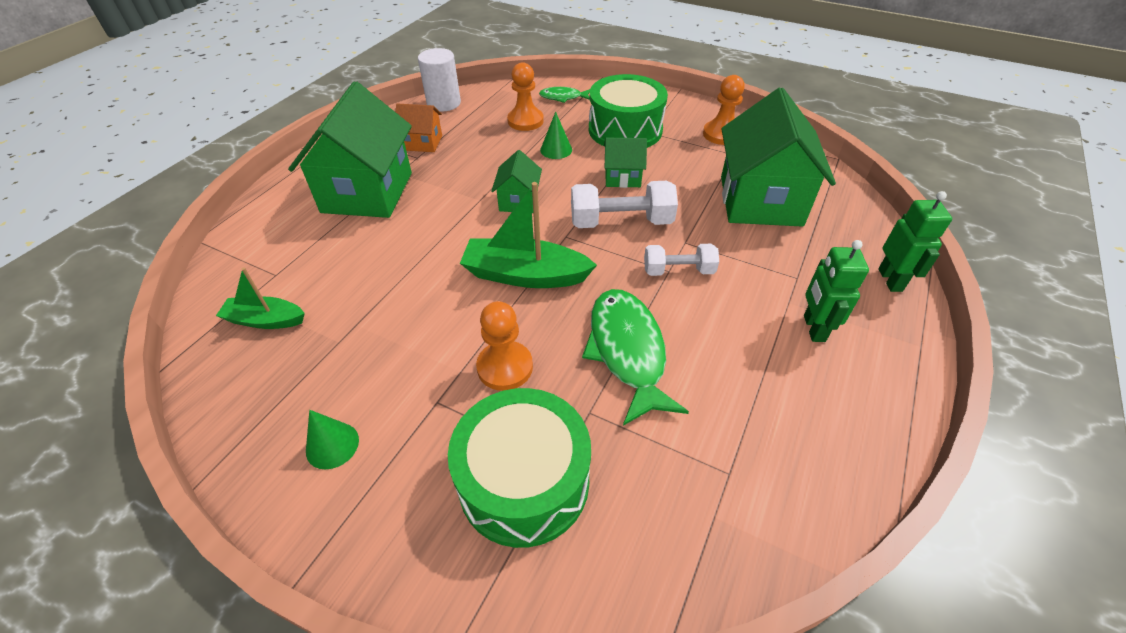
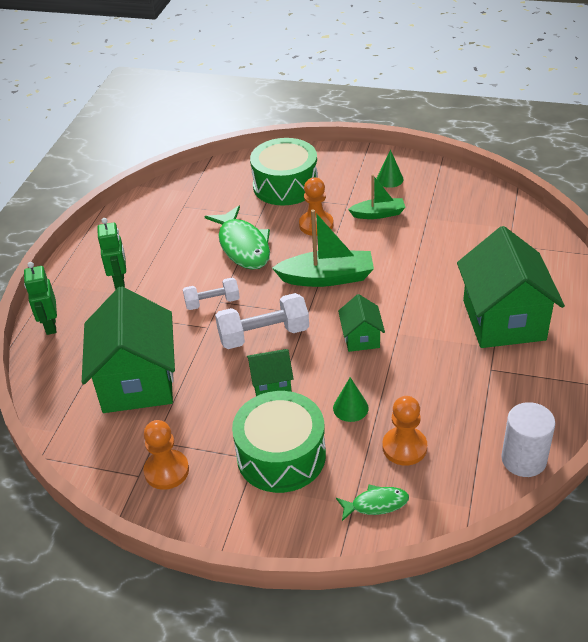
camera: 170 degrees right, 5 degrees down
green boat [216,267,305,329] -> green boat moved to [348,175,406,219]
orange house [396,104,442,152] -> none

